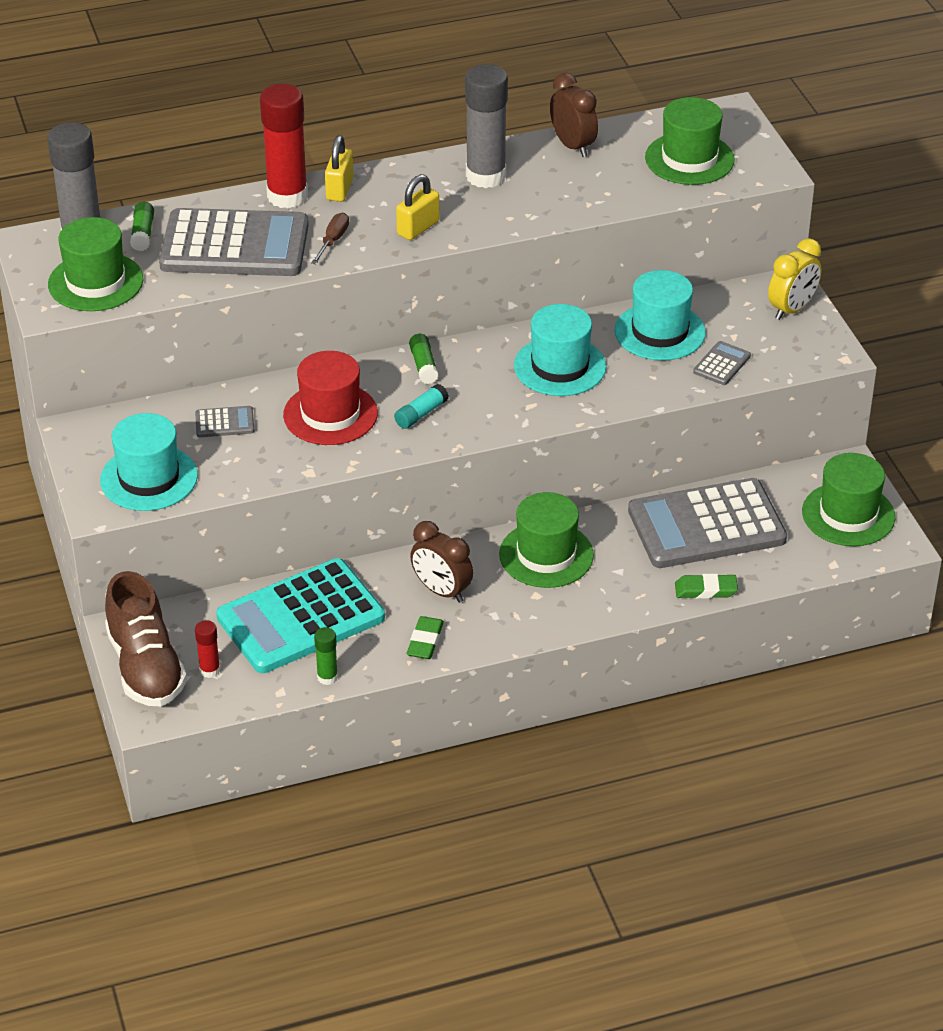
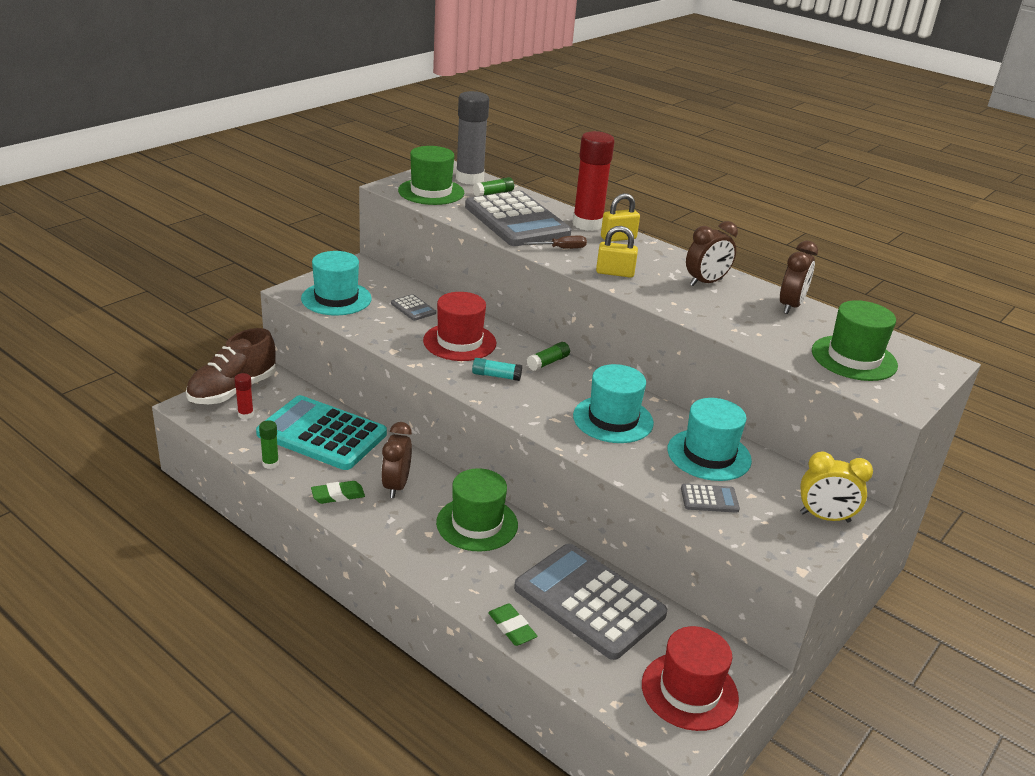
camera: 55 degrees right, 10 degrees down
grey glue stick [465,64,508,188] -> brown clock [686,221,738,286]
green hat [802,453,895,546] -> red hat [642,626,739,731]

